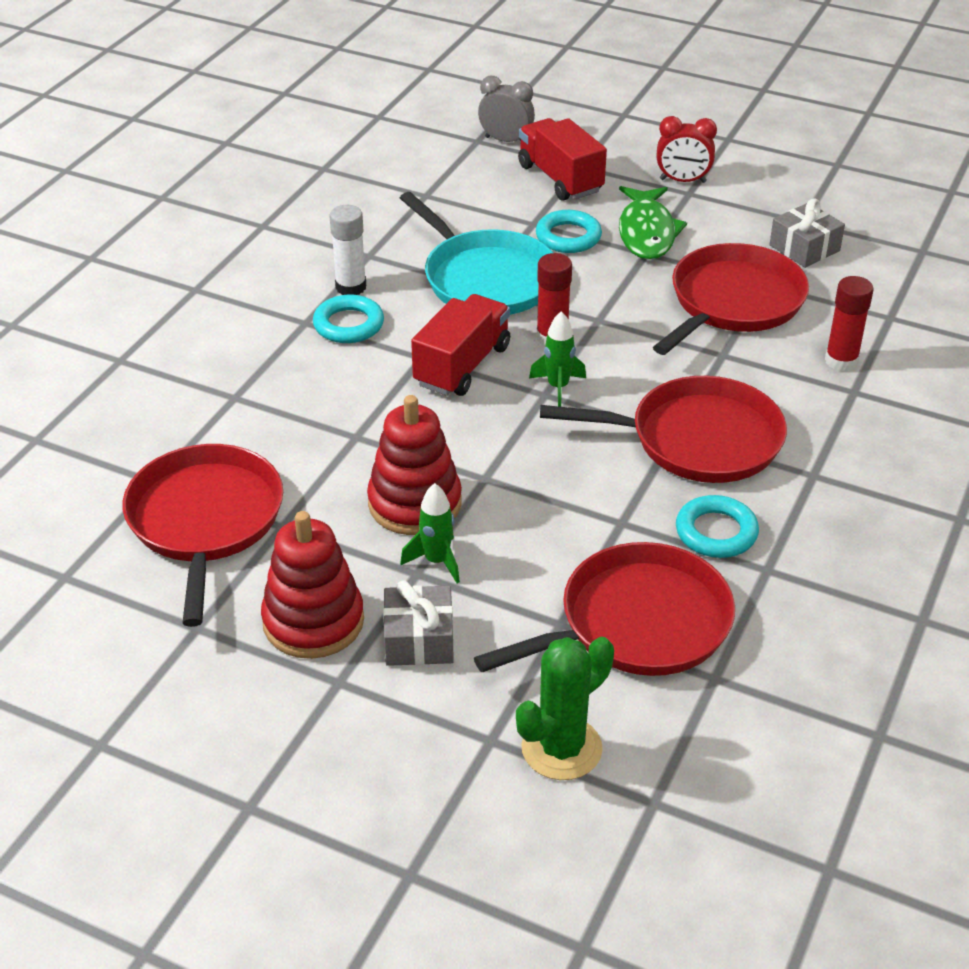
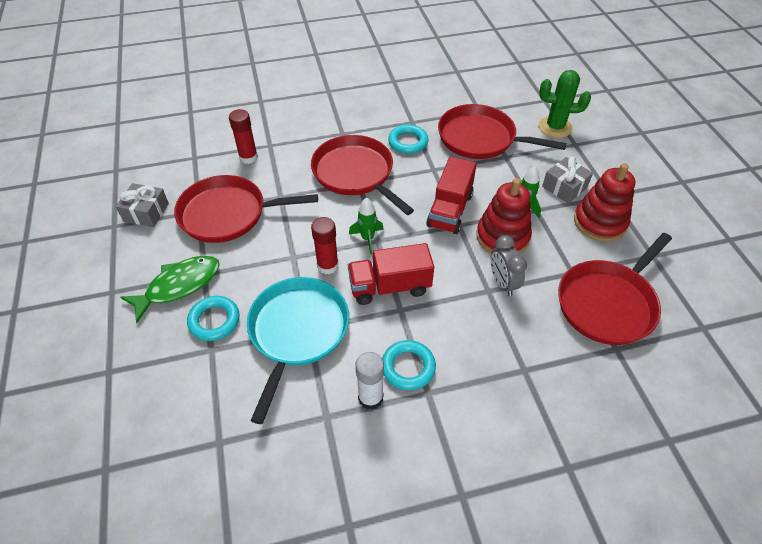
camera: 130 degrees left, 10 degrees up
grey clock [478,76,535,142] -> grey clock moved to [490,235,527,296]
red truck [518,118,607,201] -> red truck moved to [426,157,477,234]
red clock [657,116,717,183] -> none

